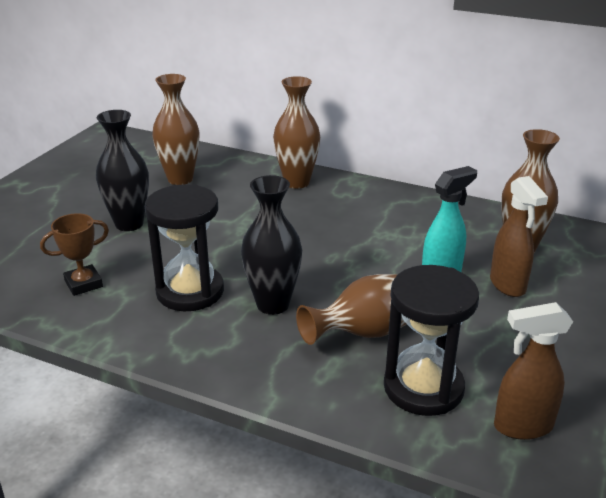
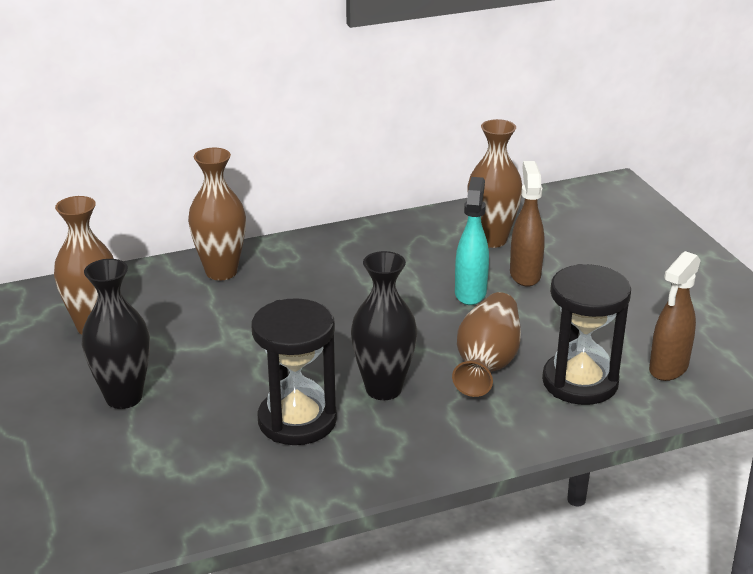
camera: 45 degrees left, 0 degrees up
brown trophy [40,213,109,296] -> none
brown spray bottle [490,176,548,297] -> brown spray bottle turned 120 degrees counterclockwise [510,161,545,287]

